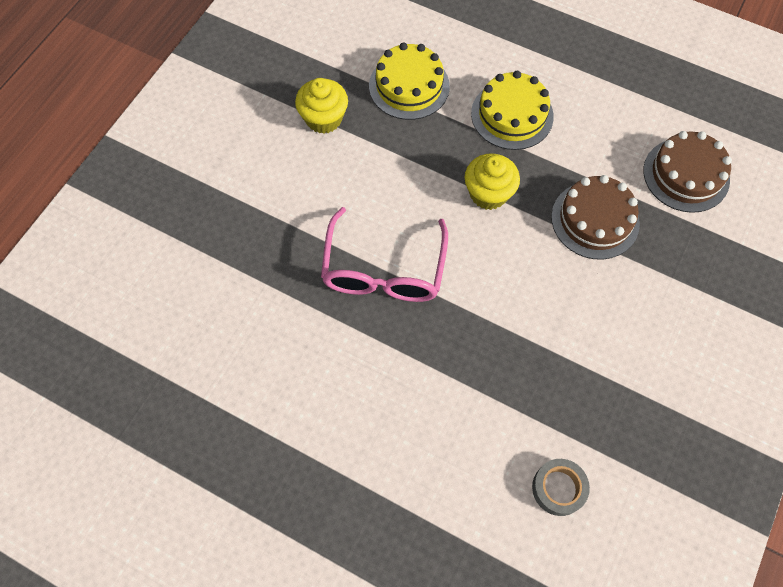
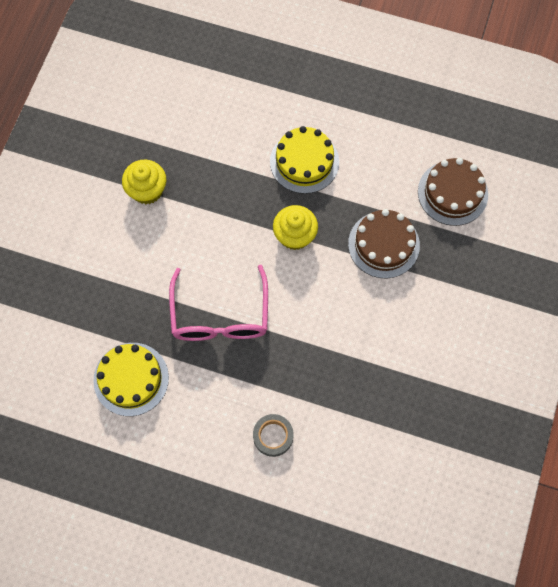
camera: 10 degrees left, 5 degrees up
yellow cake [369,42,450,120] -> yellow cake moved to [93,343,169,416]
grey tape [532,459,590,516] -> grey tape moved to [253,414,294,457]

